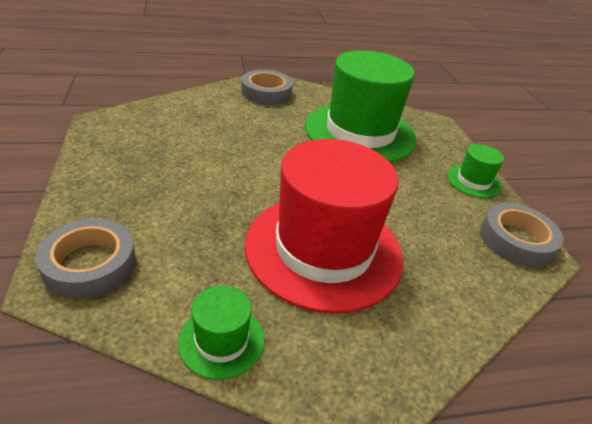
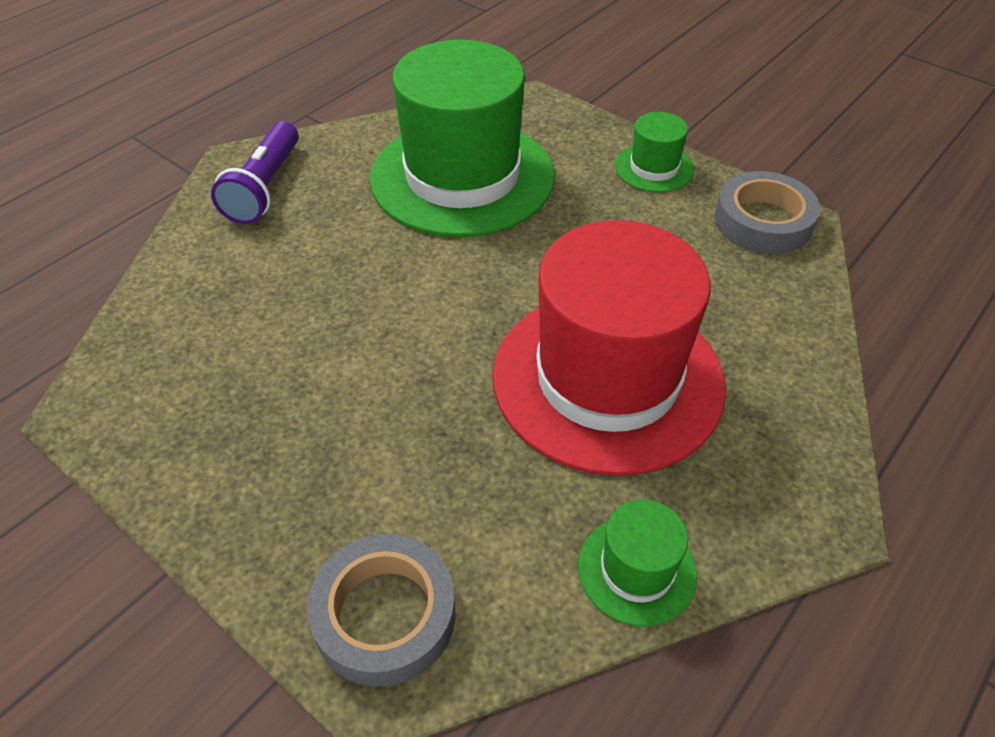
camera: 35 degrees left, 10 degrees up
grey tape [241,70,293,105] -> purple flashlight [211,121,299,224]

